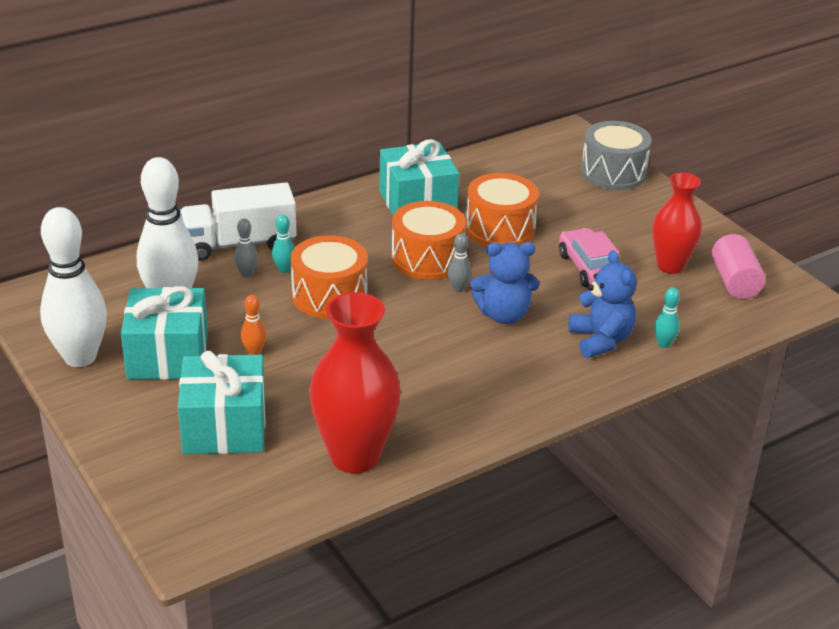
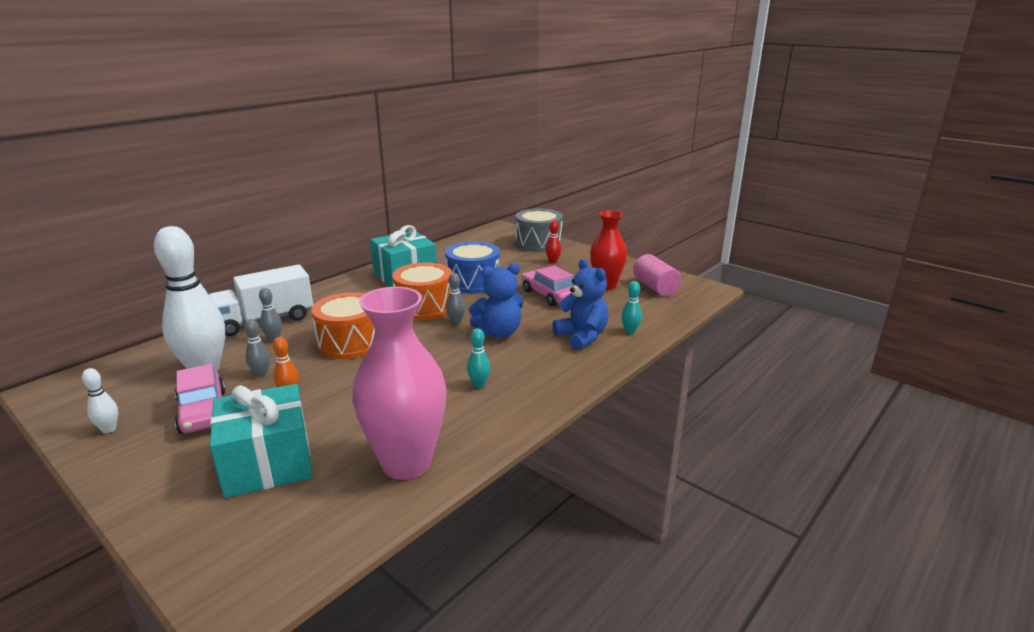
camera: 15 degrees left, 10 degrees down
white bowling pin [40,207,107,367] -> white bowling pin [82,368,118,433], size x0.41
turquoise gift [121,286,208,380] -> pink car [175,364,226,434]
turquoise bowling pin [272,215,294,273] -> turquoise bowling pin moved to [467,328,490,388]
red vase [309,292,401,474] -> pink vase [352,287,447,480]
orange drum [466,173,539,246] -> blue drum [445,241,500,294]
none -> grey bowling pin [244,319,270,377]
none -> red bowling pin [545,220,561,263]

